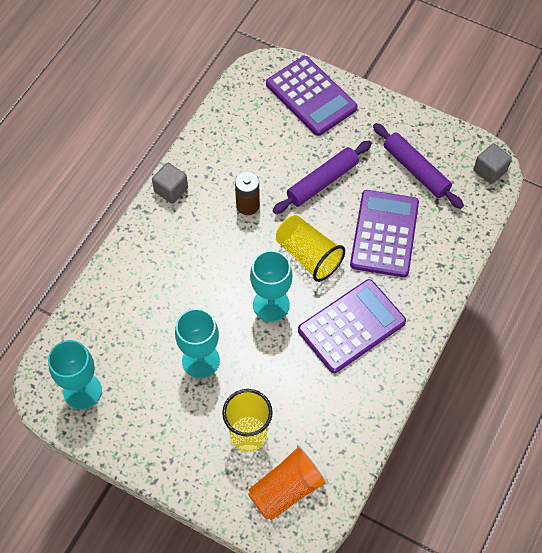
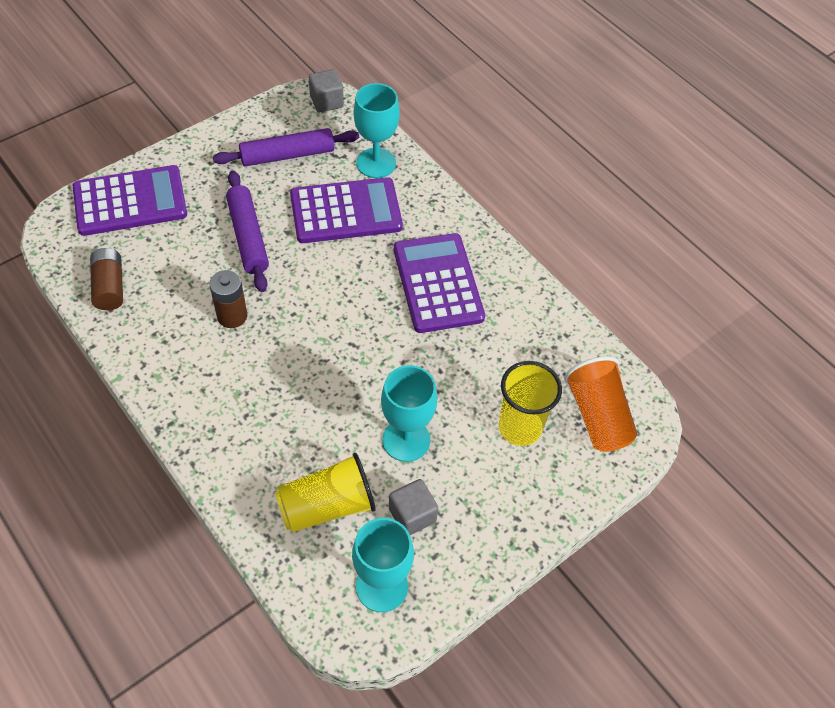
camera: 70 degrees left, 5 degrees down
grey cube [152,163,188,204] -> grey cube moved to [389,479,438,535]
turquoise goblet [250,250,292,322] -> turquoise goblet moved to [354,83,400,178]
yellow cup [276,215,345,282] -> yellow cup moved to [275,453,376,533]
purple calculator [350,190,419,277] -> purple calculator turned 135 degrees clockwise [290,177,403,243]
none -> brown battery [90,248,123,310]

